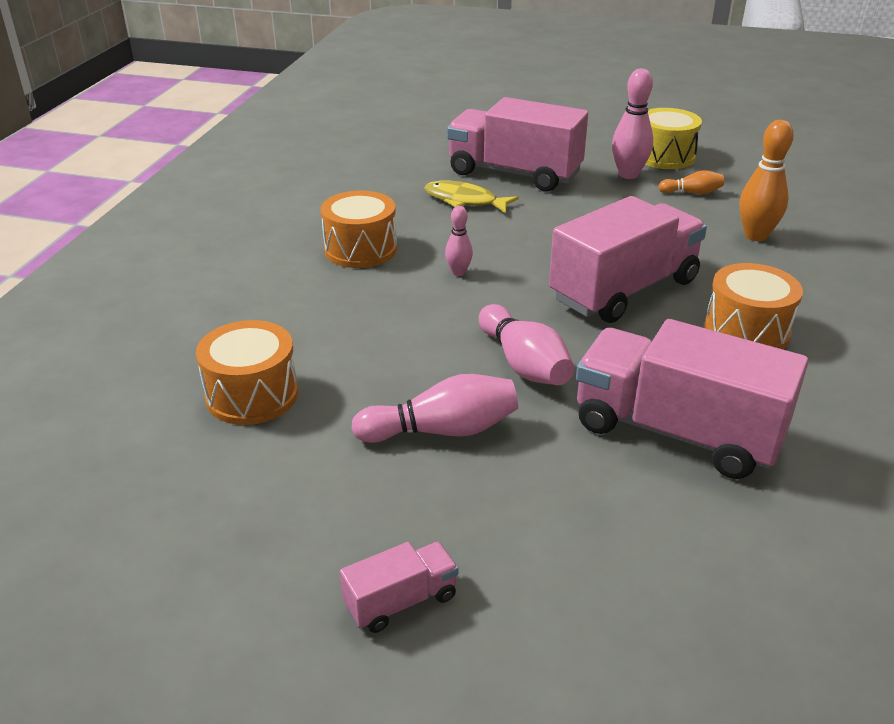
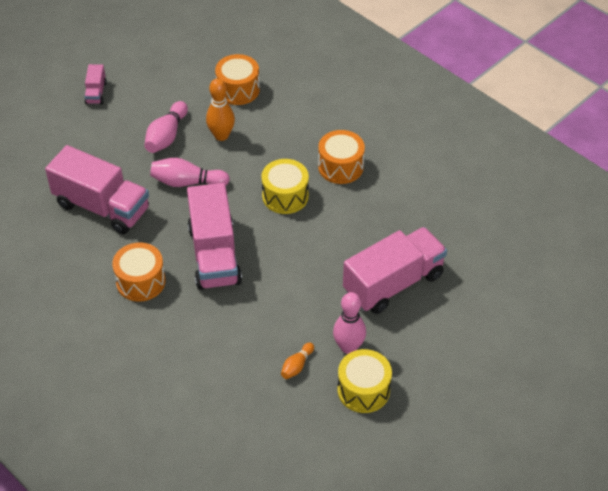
camera: 120 degrees right, 15 degrees up
yellow fish [424,181,519,213] -> none
pink bowling pin [445,206,473,276] -> yellow drum [261,159,309,214]
pink truck [576,319,809,479] -> pink truck turned 60 degrees clockwise [45,145,149,234]
orange bowling pin [739,120,794,241] -> orange bowling pin moved to [206,78,235,141]

